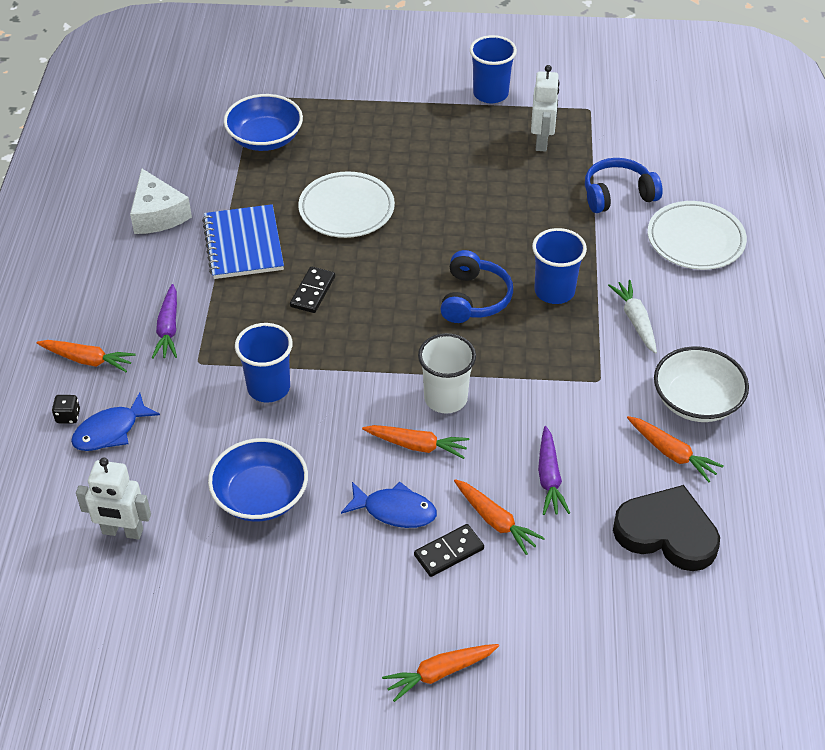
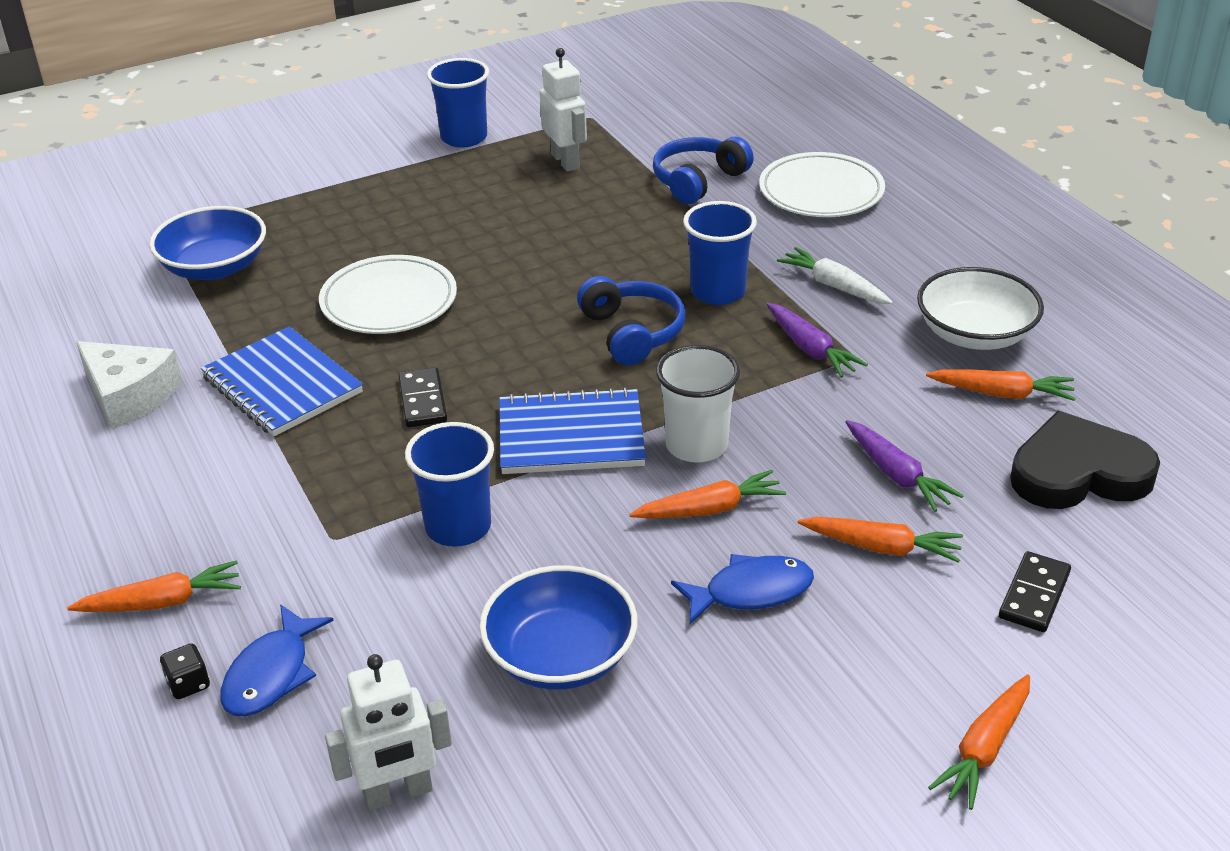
camera: 30 degrees left, 10 degrees down
purple carrot [152,284,177,358] -> purple carrot moved to [767,303,868,378]
black domino [414,524,484,577] -> black domino moved to [999,551,1071,632]
none -> blue notebook [499,387,646,474]

